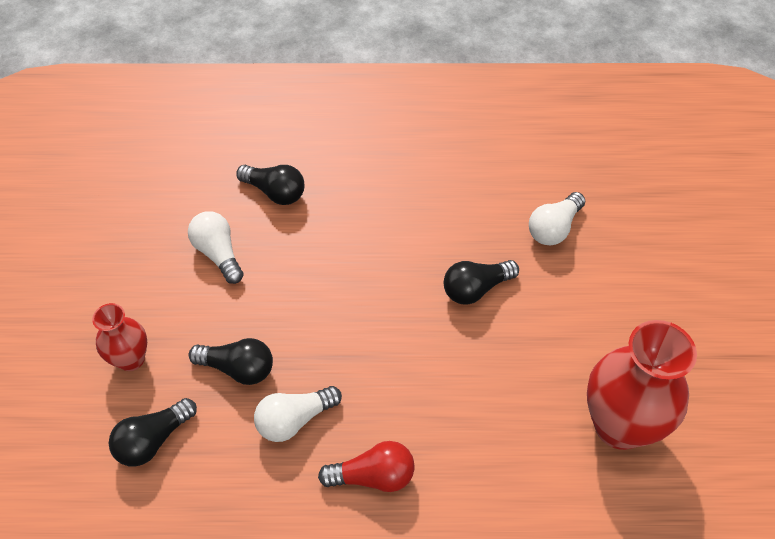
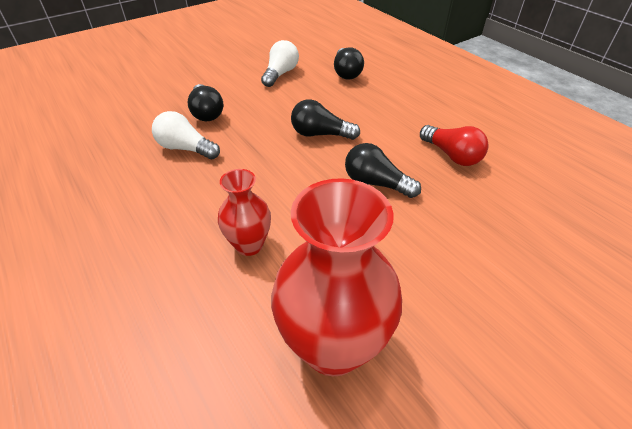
camera: 55 degrees right, 10 degrees down
red vase [92,303,147,371] -> red vase moved to [218,169,271,256]
black light bulb [109,398,197,467] -> black light bulb moved to [291,99,360,140]
red light bulb [318,441,415,492] -> red light bulb moved to [420,125,489,166]
white light bulb [529,192,585,246] -> none

